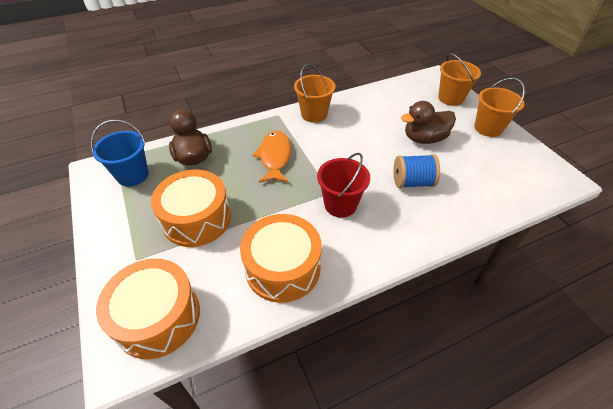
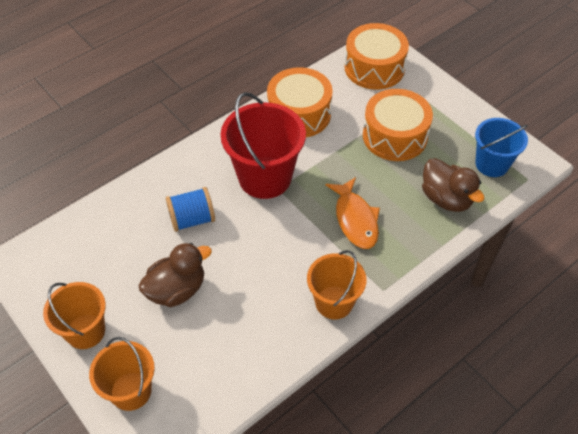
camera: 165 degrees right, 5 degrees up
red bucket [317,153,370,218] -> red bucket [221,92,306,199], size x1.58

